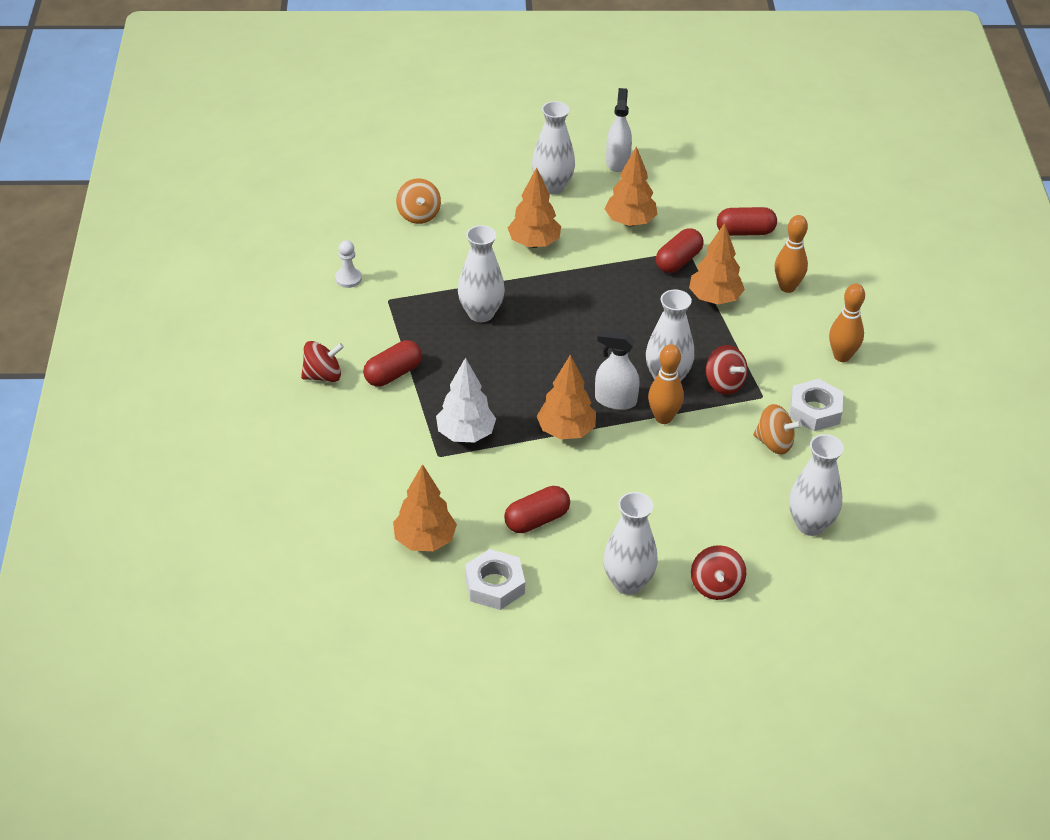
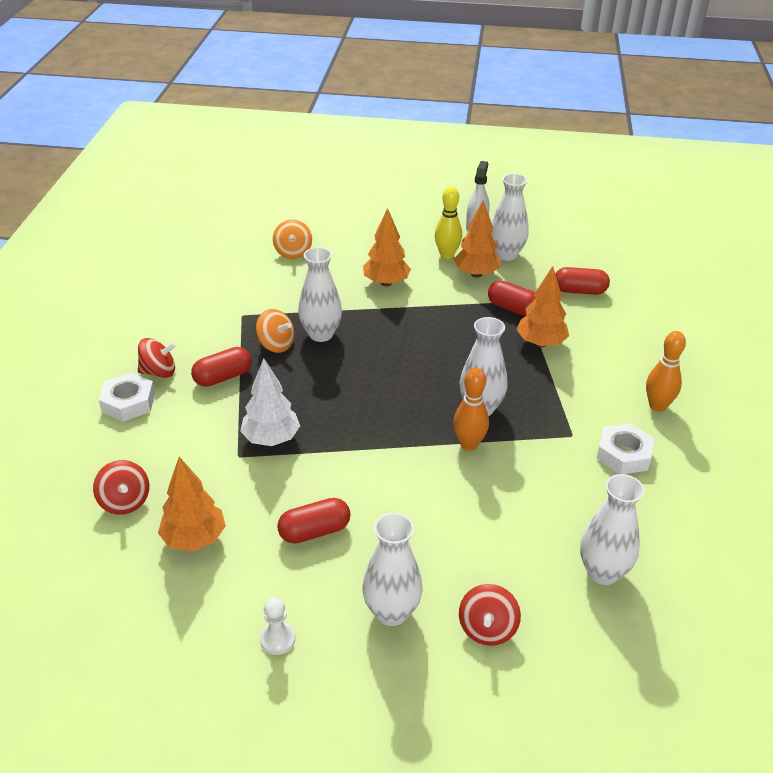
camera: 10 degrees right, 5 degrees down
white pawn [335,240,362,288] -> white pawn moved to [260,597,295,655]
white nut [465,549,525,610] -> white nut moved to [99,373,155,422]
white vase [532,101,575,194] -> white vase moved to [491,173,529,261]
orange tree [537,354,596,439] -> none
white spray bottle [595,330,640,410] -> none
red capsule [656,228,704,273] -> red capsule turned 75 degrees clockwise [488,281,536,316]
red spinning top [706,345,748,395] -> red spinning top moved to [93,460,149,515]
orange spinning top [753,404,802,455] -> orange spinning top moved to [256,309,295,353]
orange bowling pin [775,215,808,293] -> none
none -> yellow bowling pin [435,186,462,259]

